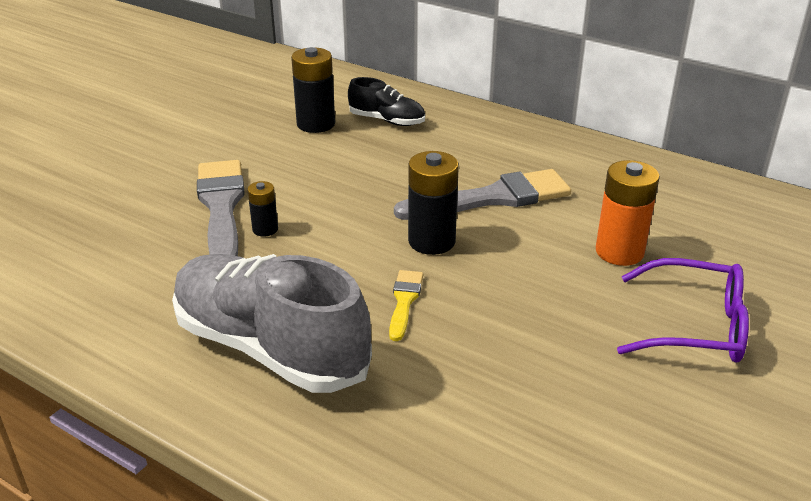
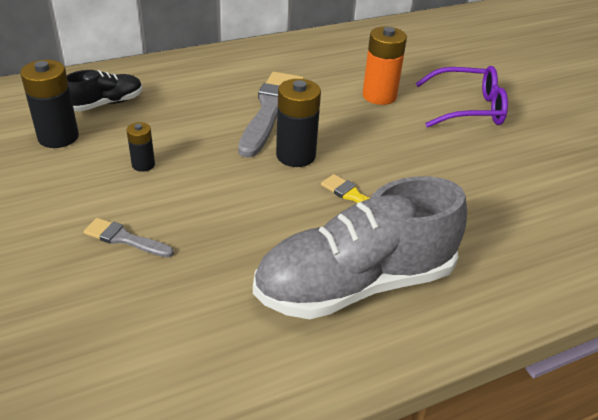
camera: 60 degrees left, 5 degrees up
grey brush [197,160,245,256] -> grey brush [84,218,174,257], size x0.50
black battery [247,181,278,237] -> black battery moved to [126,122,155,172]
purple glasses [617,258,749,362] -> purple glasses turned 45 degrees clockwise [415,66,508,128]

